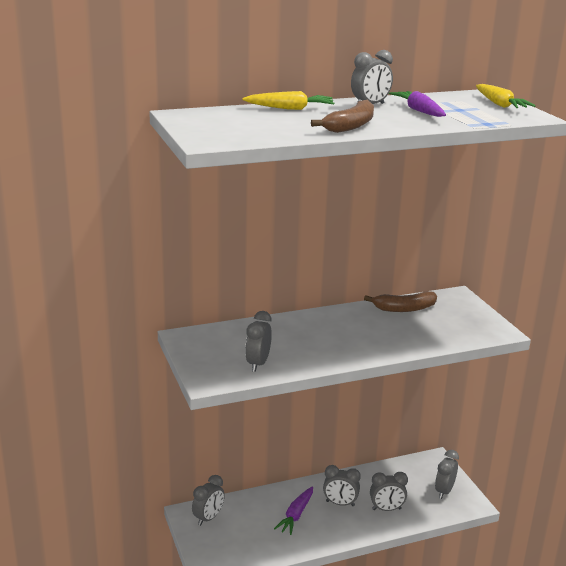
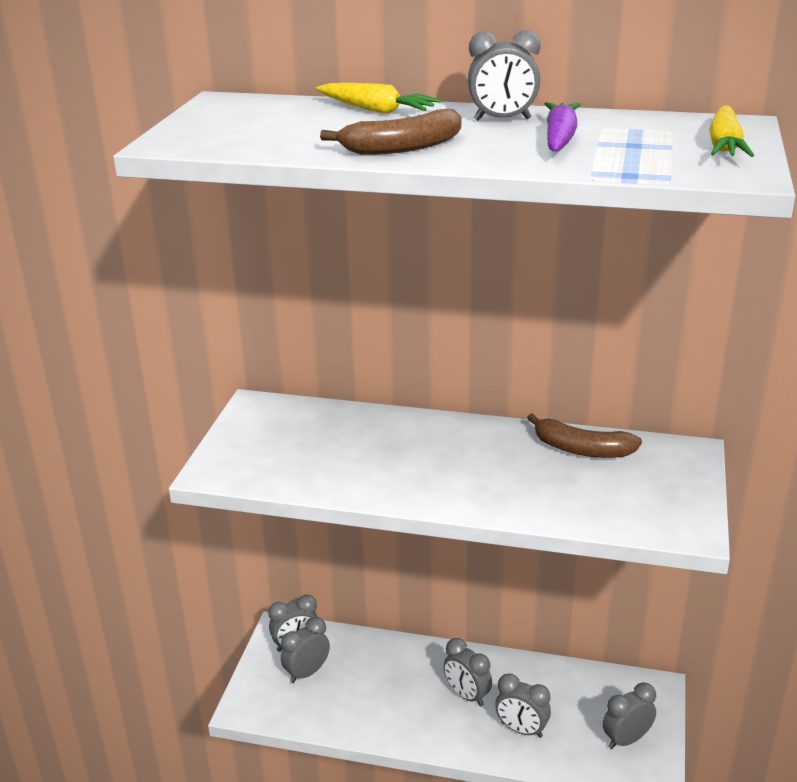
camera: 35 degrees right, 5 degrees up
grey clock [245,311,272,372] -> grey clock moved to [281,617,330,683]
purple carrot [274,487,313,535] -> none

